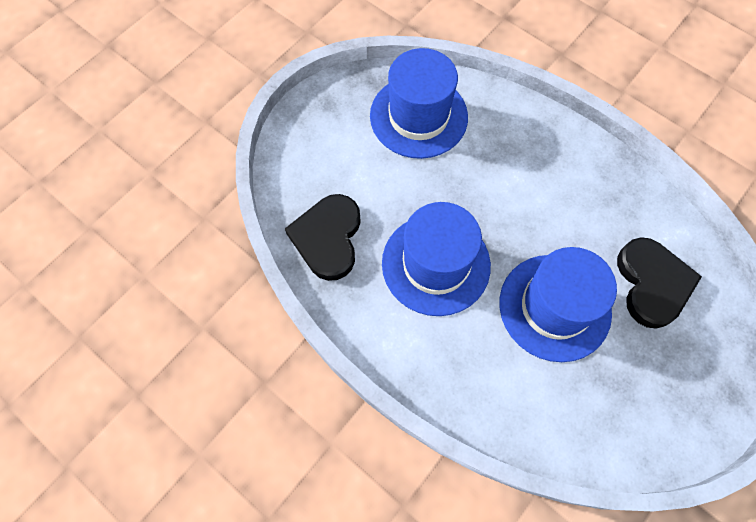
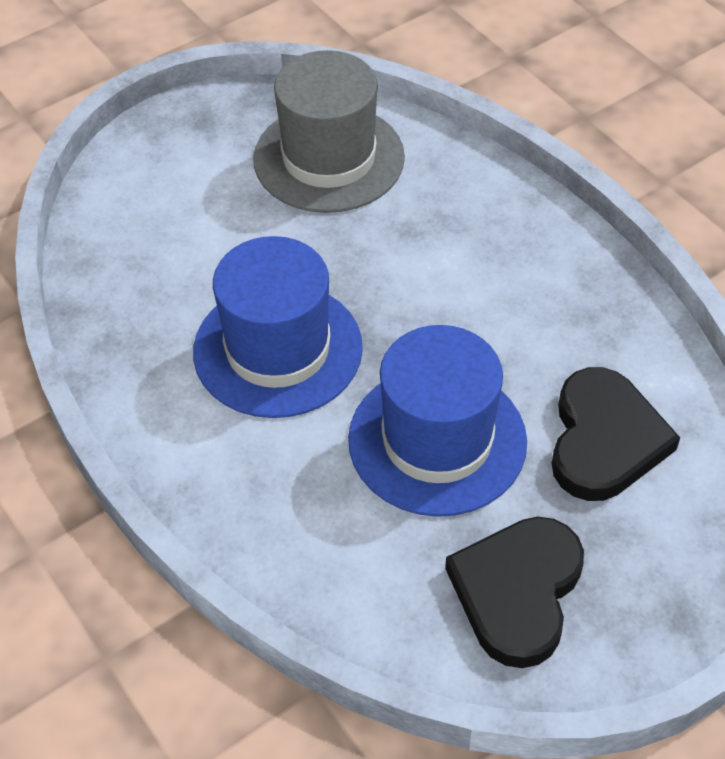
camera: 15 degrees right, 15 degrees down
black heart [285,194,361,281] -> black heart moved to [445,517,584,668]
blue hat [370,48,468,159] -> grey hat [253,50,405,213]

